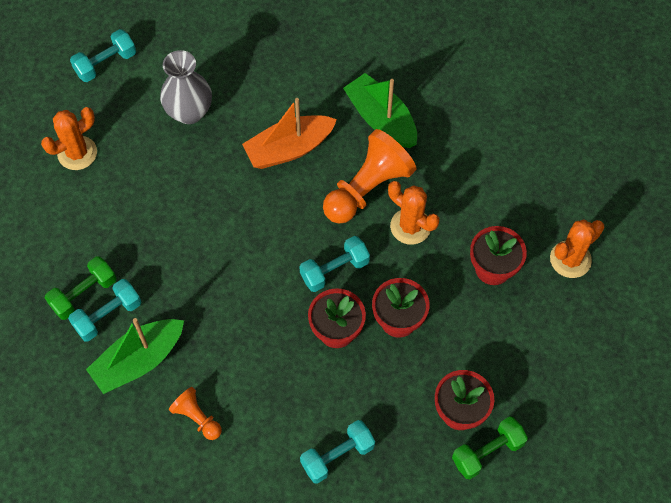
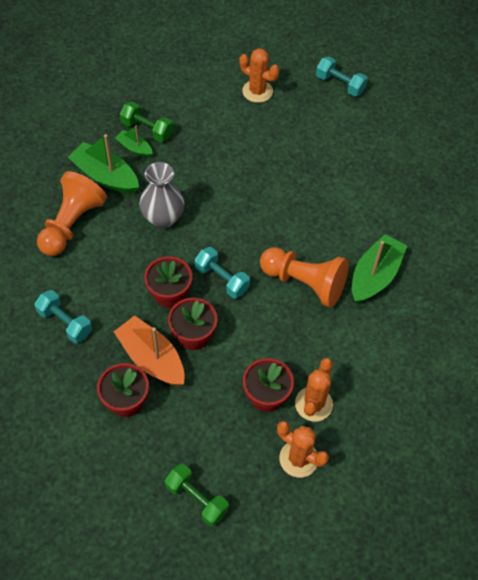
camera: 70 degrees right, 5 degrees down
turquoise dumbbell [68,279,141,342] -> green boat [115,125,153,158]
grey vase [160,50,212,124] -> grey vase moved to [139,162,184,228]
orange pawn [169,387,222,440] -> orange pawn [37,171,107,256], size x1.94
orange boat [242,98,337,169] -> orange boat moved to [114,315,185,386]
orange cactus [388,181,439,245] -> orange cactus moved to [295,358,333,421]
green dumbbell [452,416,528,479] -> green dumbbell moved to [165,464,229,527]

